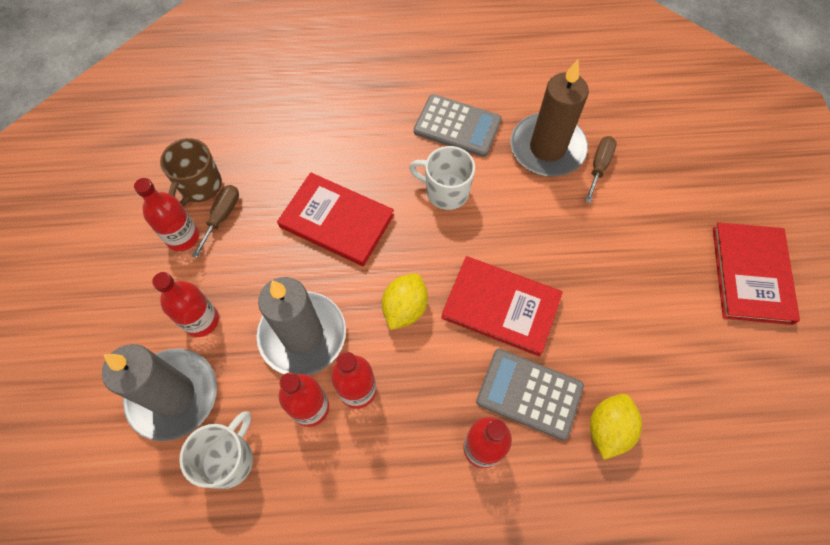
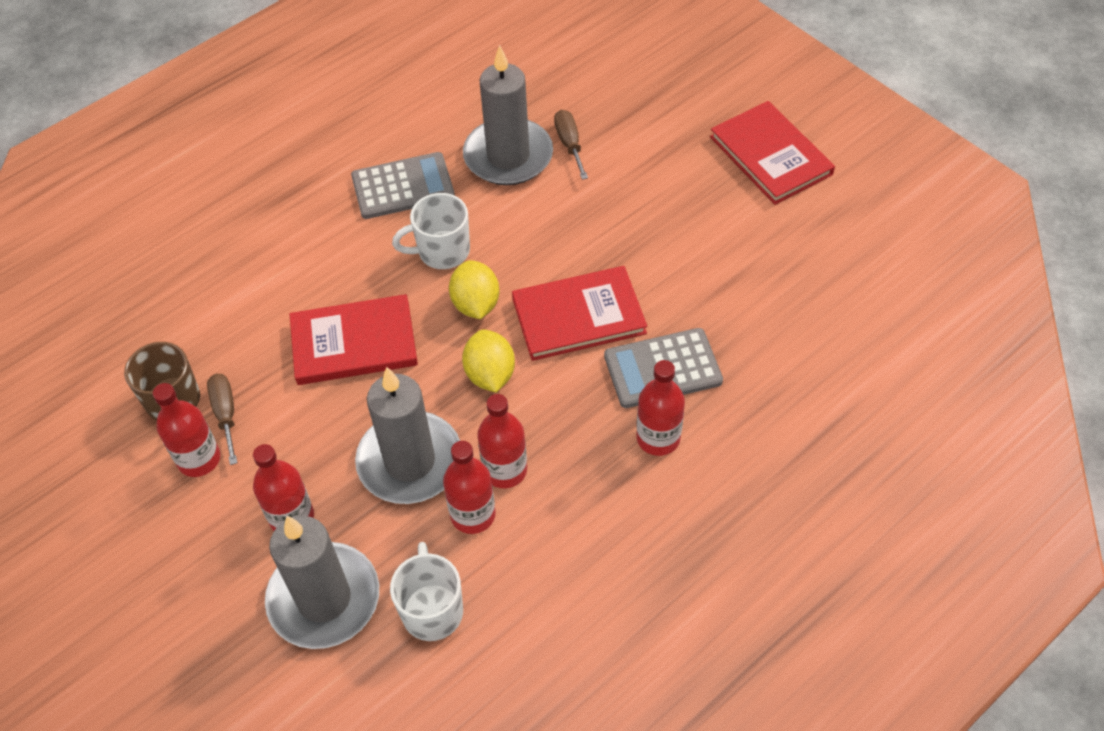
camera: 35 degrees left, 10 degrees down
brown candle [511,60,589,176] -> grey candle [463,45,553,185]
yellow lemon [590,394,642,460] -> yellow lemon moved to [449,260,499,319]

